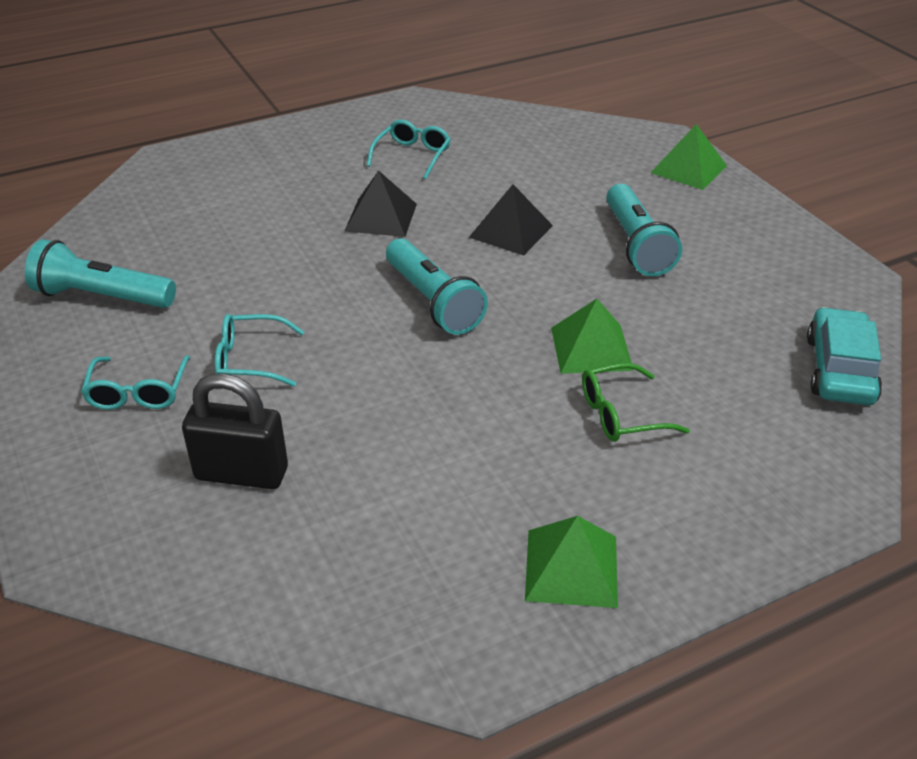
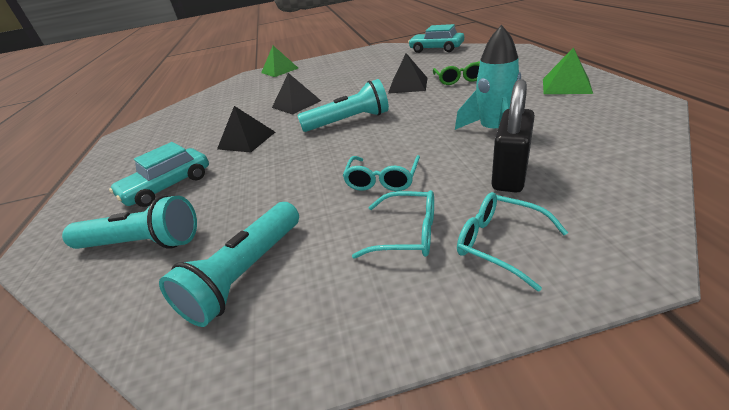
camera: 70 degrees left, 5 degrees down
turquoise glasses [367,120,451,179] -> turquoise glasses moved to [457,192,568,292]
green pyramid [551,299,634,374] -> black pyramid [388,53,428,94]
turquoise flashlight [606,184,682,276] -> turquoise flashlight moved to [62,195,197,249]
none -> turquoise car [109,142,209,207]
none -> turquoise rocket [455,25,521,130]

